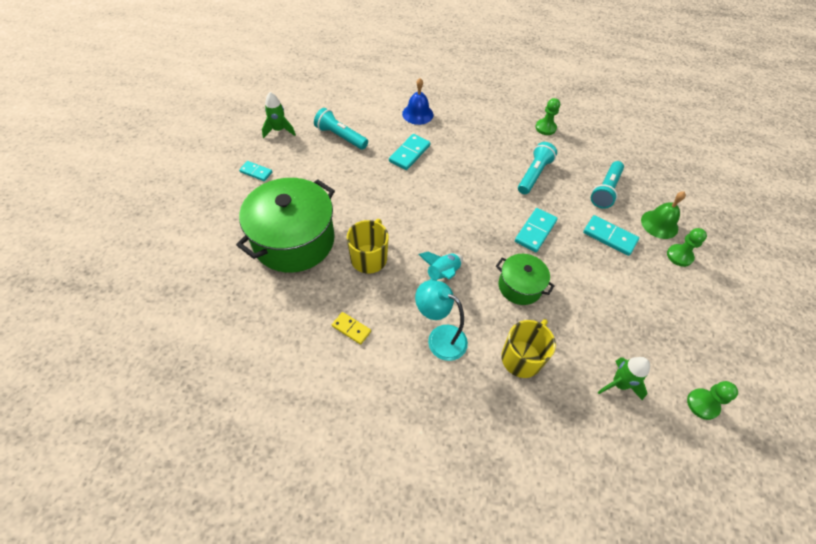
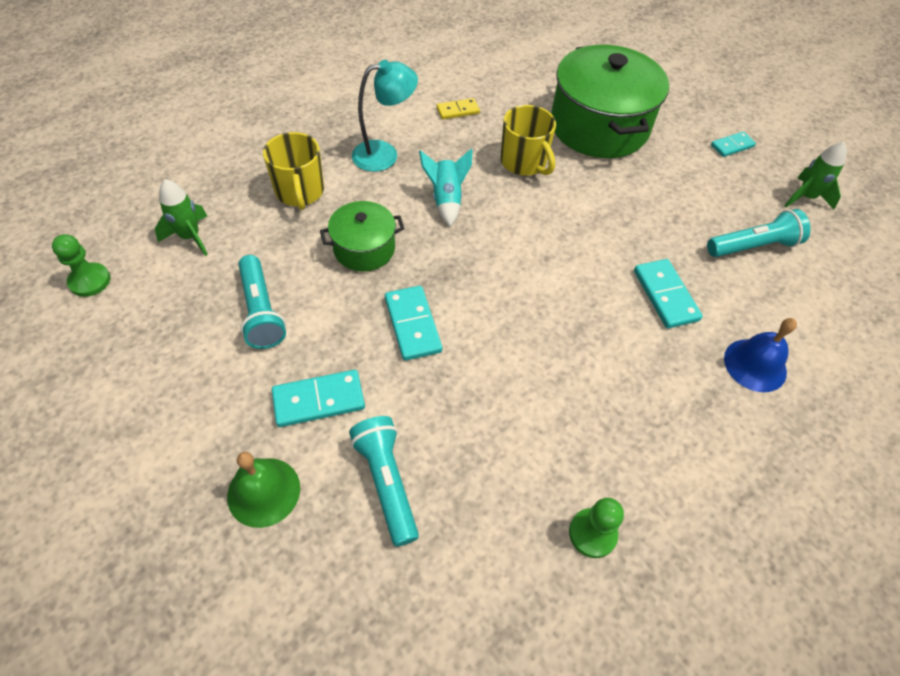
camera: 130 degrees right, 0 degrees up
turquoise flashlight [518,142,557,194] -> turquoise flashlight moved to [238,255,286,349]
green pawn [667,228,707,267] -> none

